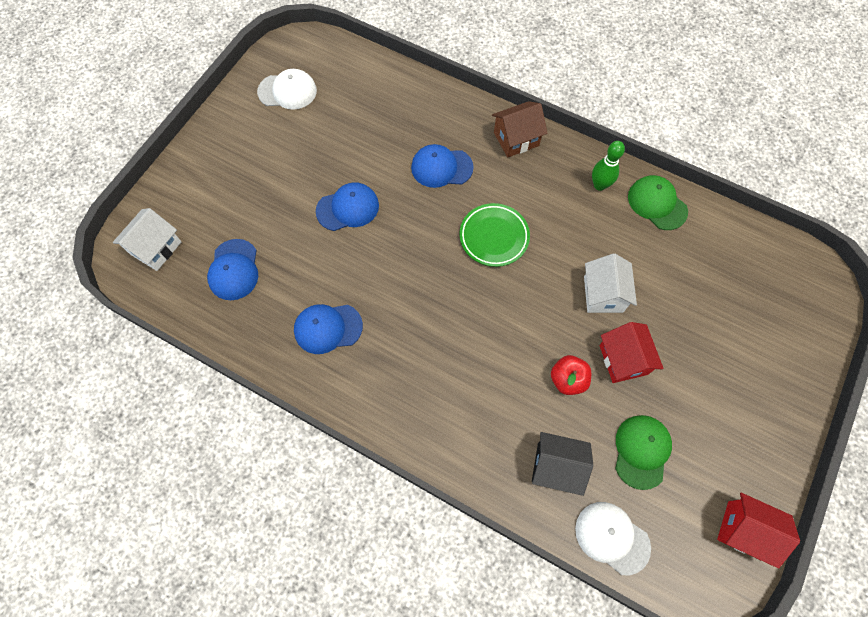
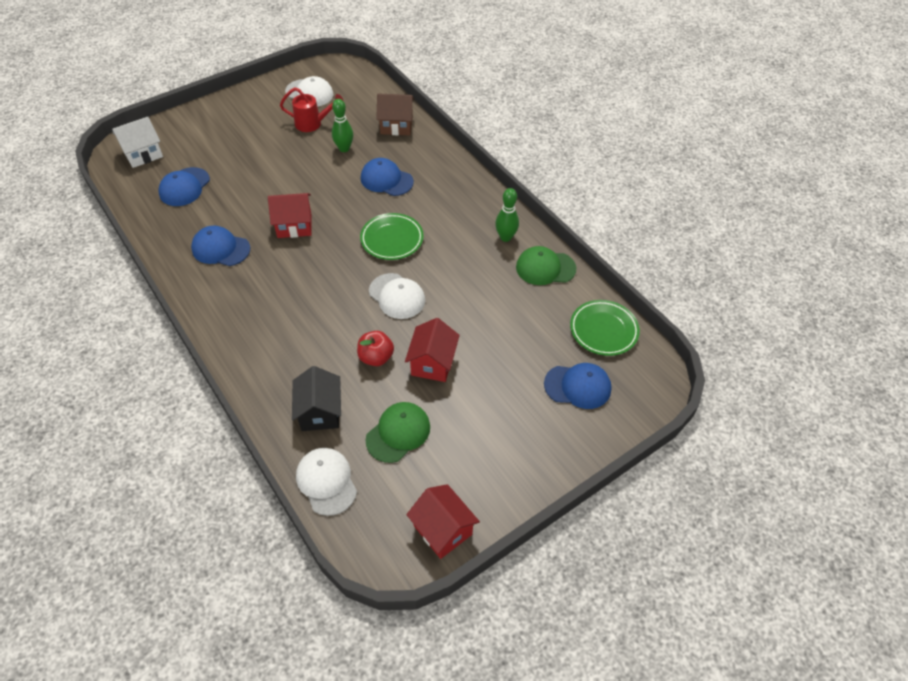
camera: 25 degrees right, 15 degrees down
blue cap [316,182,379,231] -> blue cap moved to [544,363,612,409]
brown house [492,101,547,157] -> brown house moved to [376,93,414,136]
black house [532,432,593,496] -> black house turned 45 degrees clockwise [292,366,341,431]
white house [584,253,637,313] -> none
green cap [628,175,688,230] -> green cap turned 75 degrees counterclockwise [516,246,576,285]
none -> red house [268,193,312,238]
none -> red watering can [280,87,344,132]
none -> green bowling pin [332,99,353,152]
none -> white cap [369,273,425,319]
none -> green plate [570,300,640,356]

